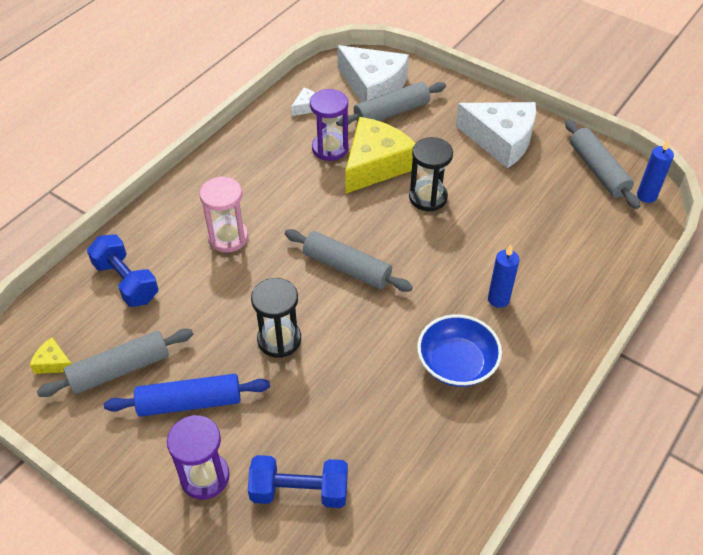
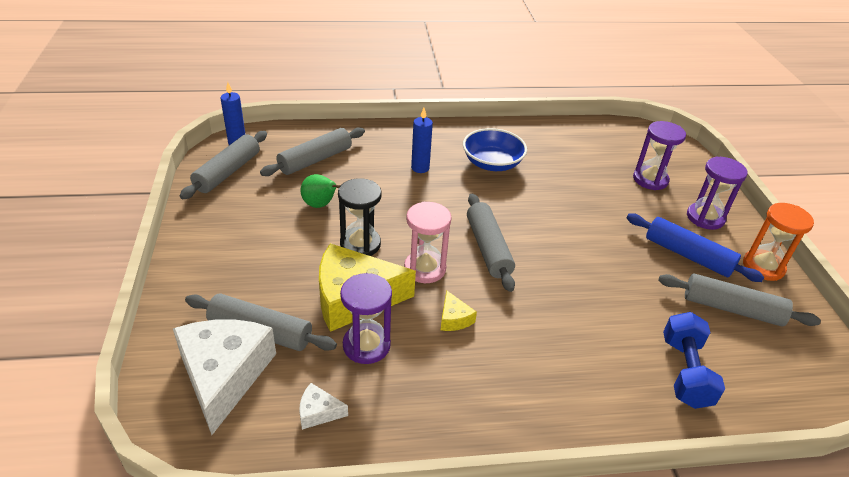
camera: 135 degrees left, 10 degrees down
yellow cheese [30,338,71,374] -> yellow cheese moved to [440,290,477,331]
pink hourglass [199,176,248,252] -> pink hourglass moved to [404,202,452,283]
blue dumbbell [248,455,348,508] -> purple hourglass [633,121,686,190]
black hourglass [251,278,301,358] -> none
white cheese [456,102,536,168] -> none
none -> grey rolling pin [260,127,365,176]
none -> green pear [300,174,340,208]
none -> orange hourglass [743,203,814,281]

